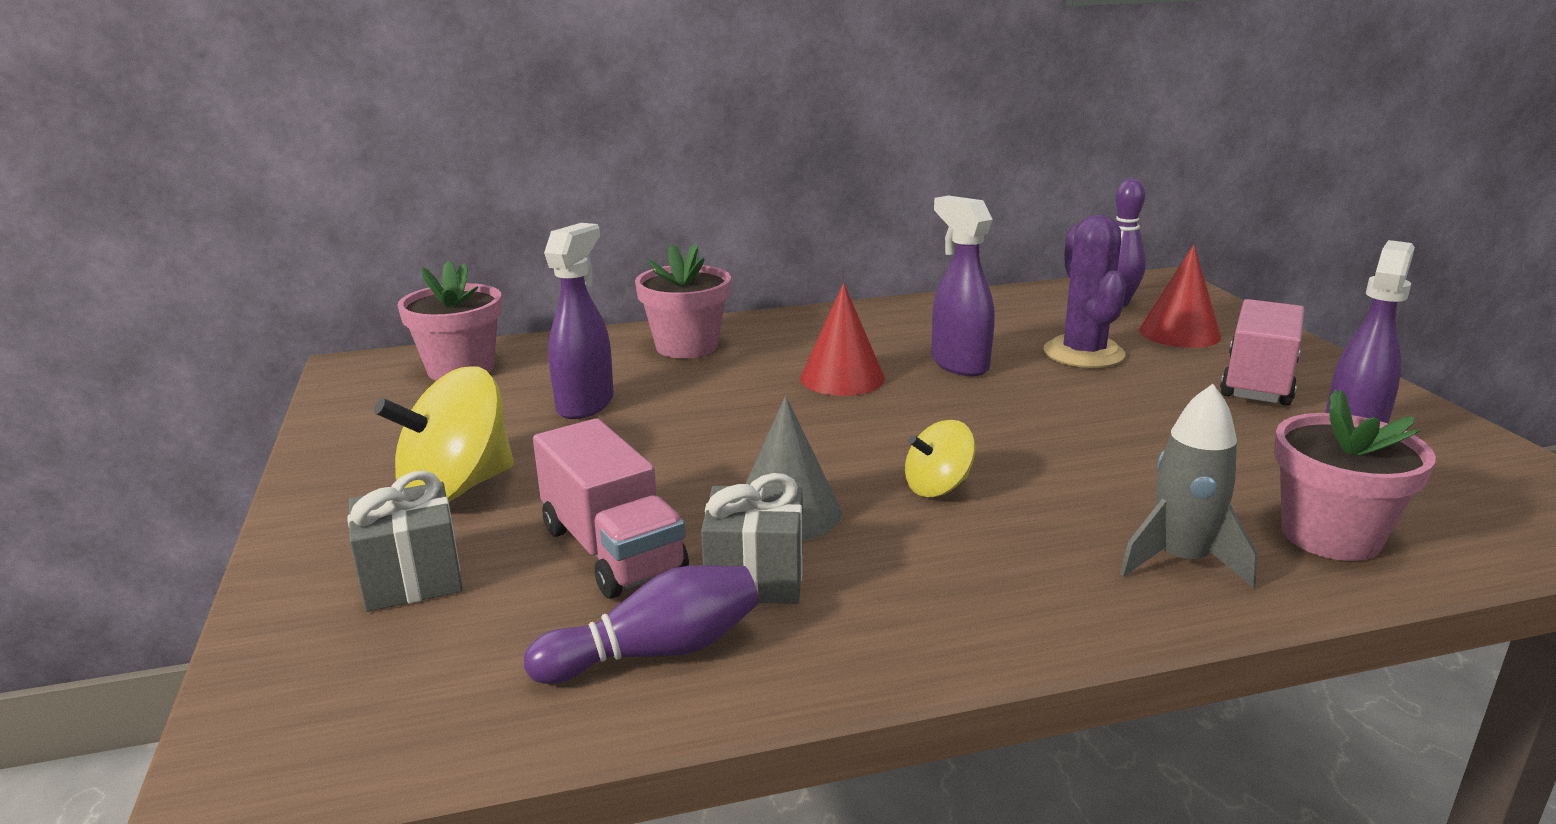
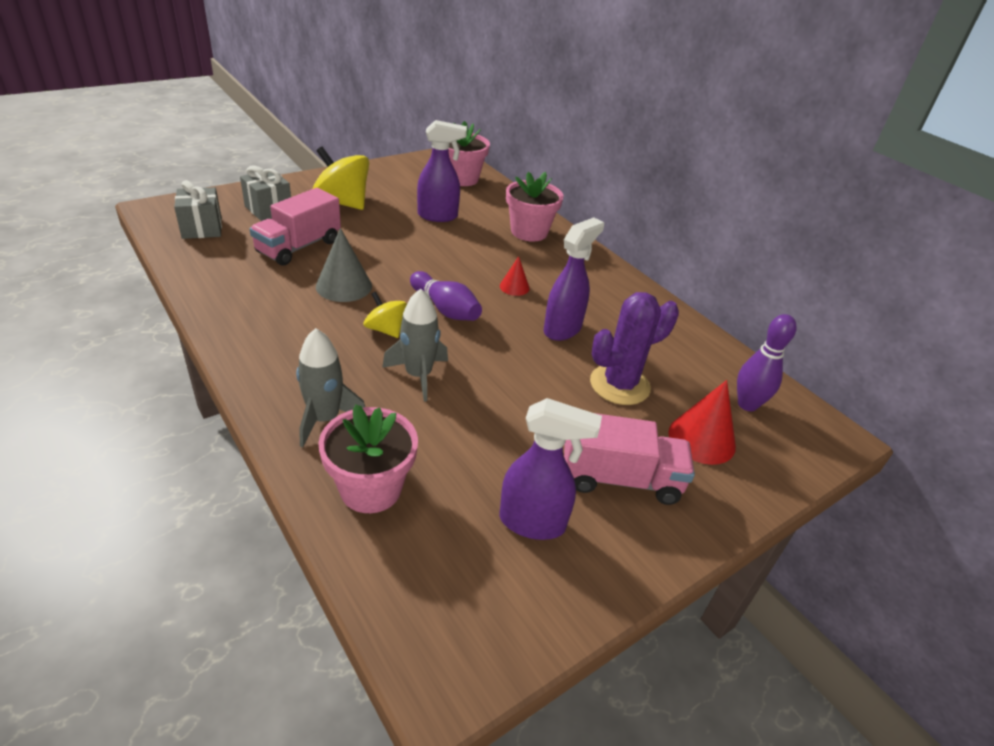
camera: 65 degrees right, 15 degrees up
purple bowling pin [524,565,759,684] -> purple bowling pin moved to [410,271,482,321]
grey gift [701,473,803,604] -> grey gift moved to [174,180,222,239]
red cone [800,283,885,396] -> red cone [500,256,530,296], size x0.57
none -> grey rocket [382,289,448,402]

